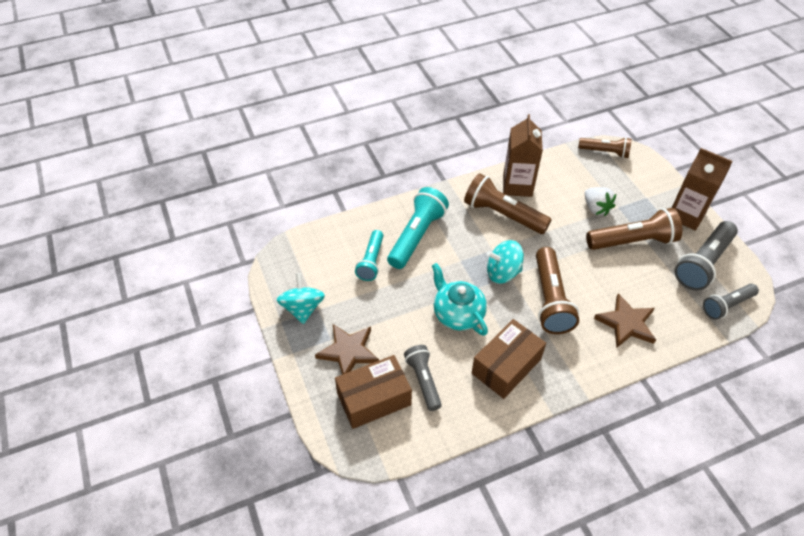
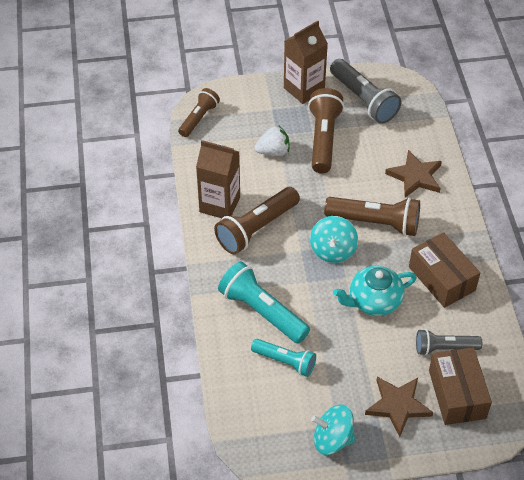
camera: 75 degrees left, 0 degrees up
grey flashlight [703,284,759,320] -> none

